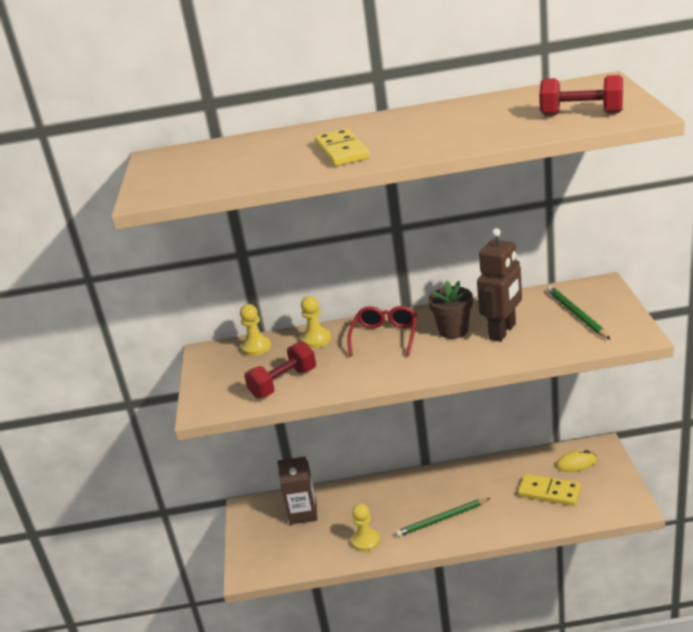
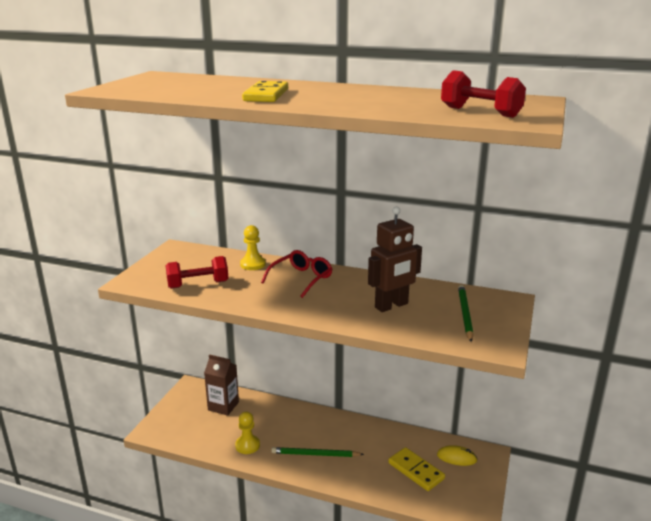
camera: 20 degrees right, 5 degrees down
yellow pawn [240,304,271,356] -> none
brown flower pot [428,281,473,339] -> none

